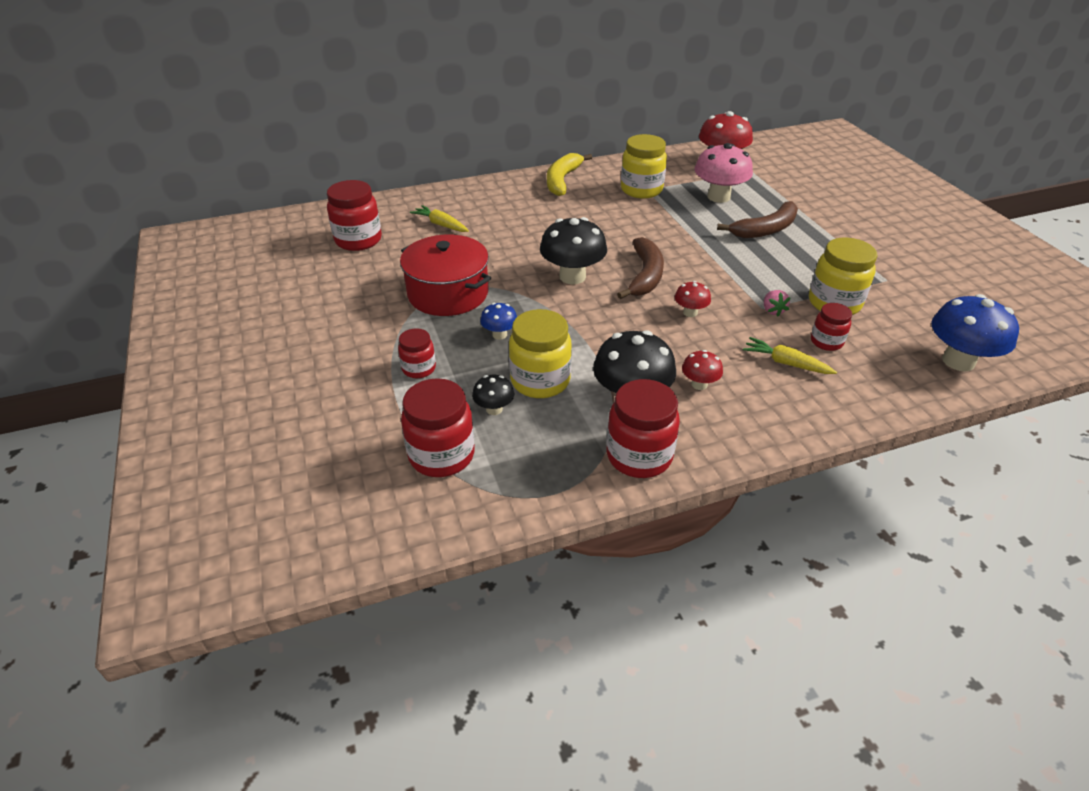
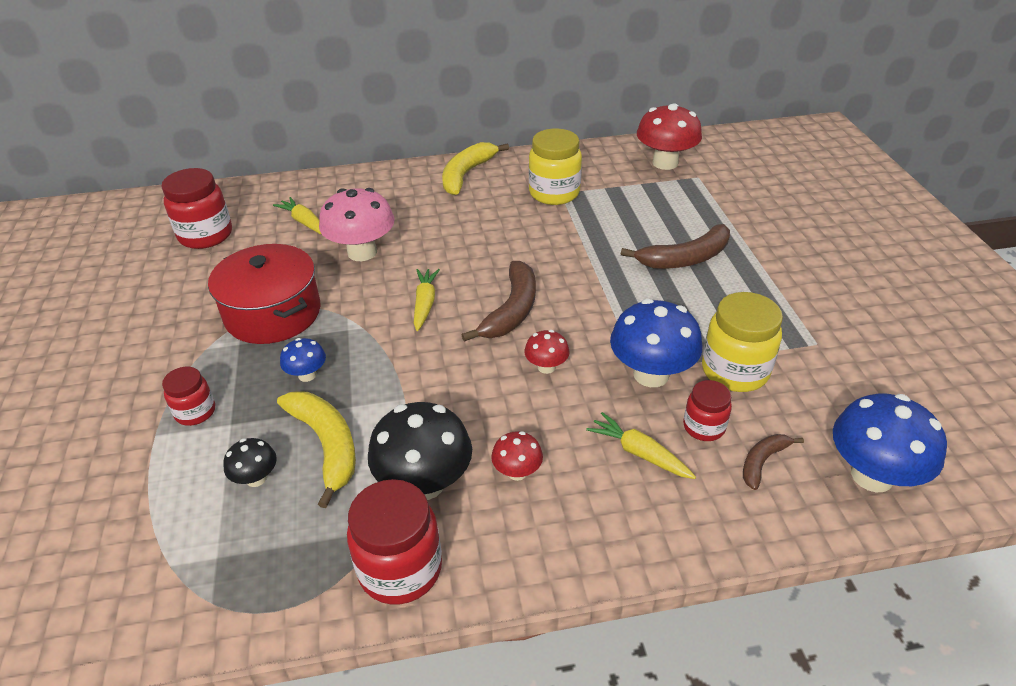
camera: 10 degrees right, 0 degrees up
red jar [401,378,475,477] -> none
yellow jar [509,309,572,398] -> yellow banana [277,391,356,508]
black mushroom [540,217,607,285] -> yellow carrot [414,269,440,331]
pink mushroom [694,143,753,203] -> pink mushroom moved to [319,188,395,261]
pink strawberry [764,290,791,317] -> blue mushroom [610,299,702,387]
none -> brown banana [743,434,804,490]

